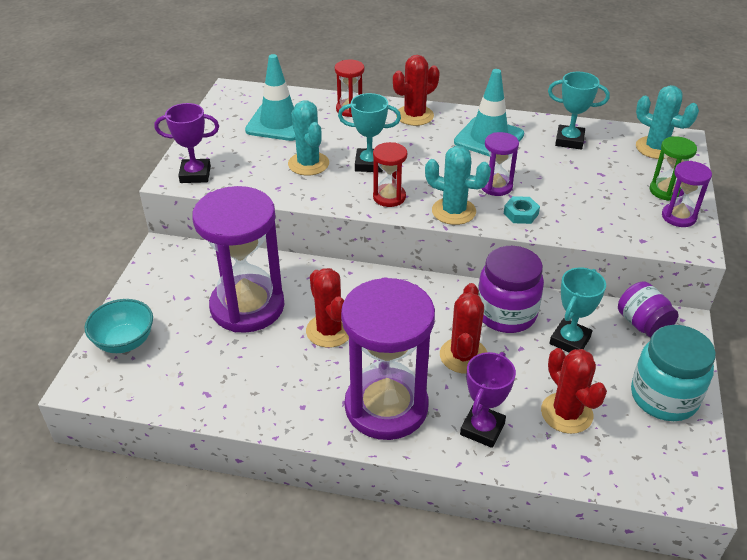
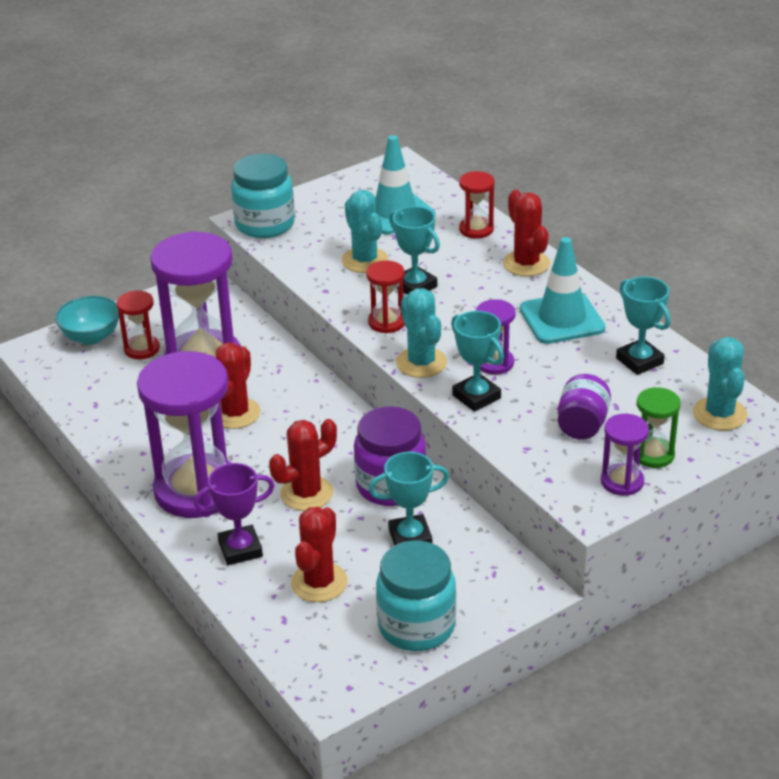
camera: 45 degrees right, 5 degrees down
purple trophy [154,103,219,183] -> turquoise jar [231,154,295,238]
turquoise cactus [288,100,329,176] -> turquoise cactus turned 45 degrees counterclockwise [342,190,388,273]
red cactus [393,55,440,126] -> red cactus turned 60 degrees clockwise [503,190,550,276]
turquoise nut [504,196,540,224] -> turquoise trophy [451,311,504,412]
purple jar [618,281,679,338] -> purple jar moved to [558,374,611,440]
none -> red hourglass [117,290,160,359]

